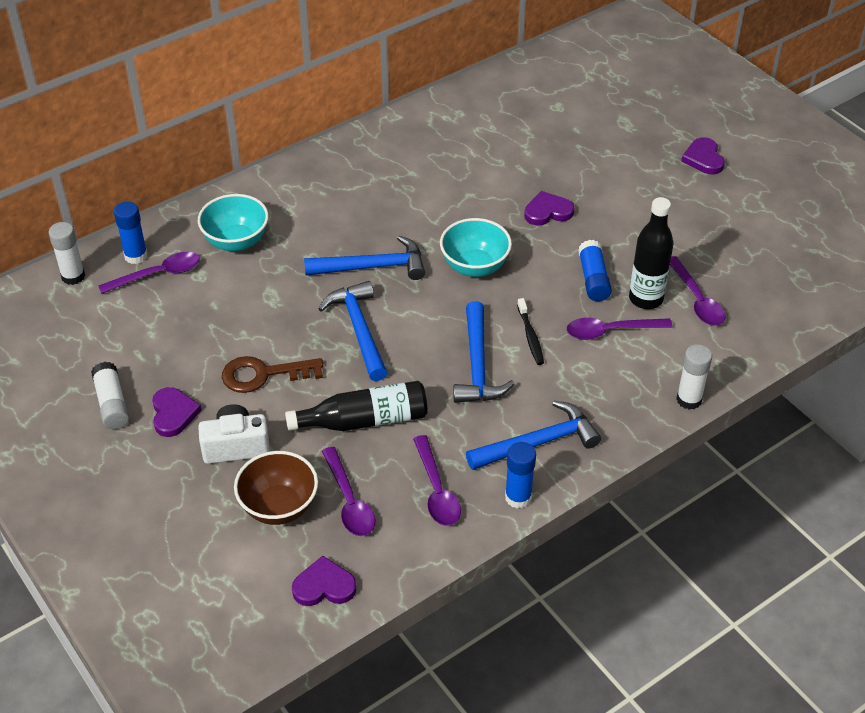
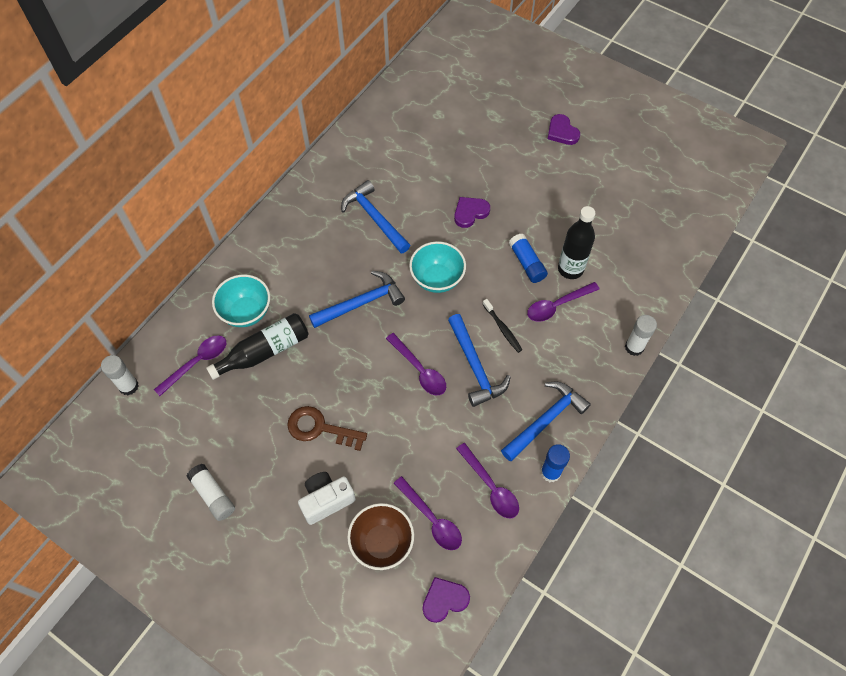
camera: 20 degrees left, 15 degrees up
blue glue stick [114,202,148,264] -> none
purple heart [152,387,201,437] -> none
brown key [222,356,323,393] -> brown key turned 45 degrees clockwise [287,406,367,451]
black bottle [285,381,428,431] -> black bottle moved to [206,313,308,380]
blue hammer [319,281,387,381] -> blue hammer moved to [341,180,410,253]
purple spoon [670,256,726,326] -> purple spoon moved to [386,333,446,395]

